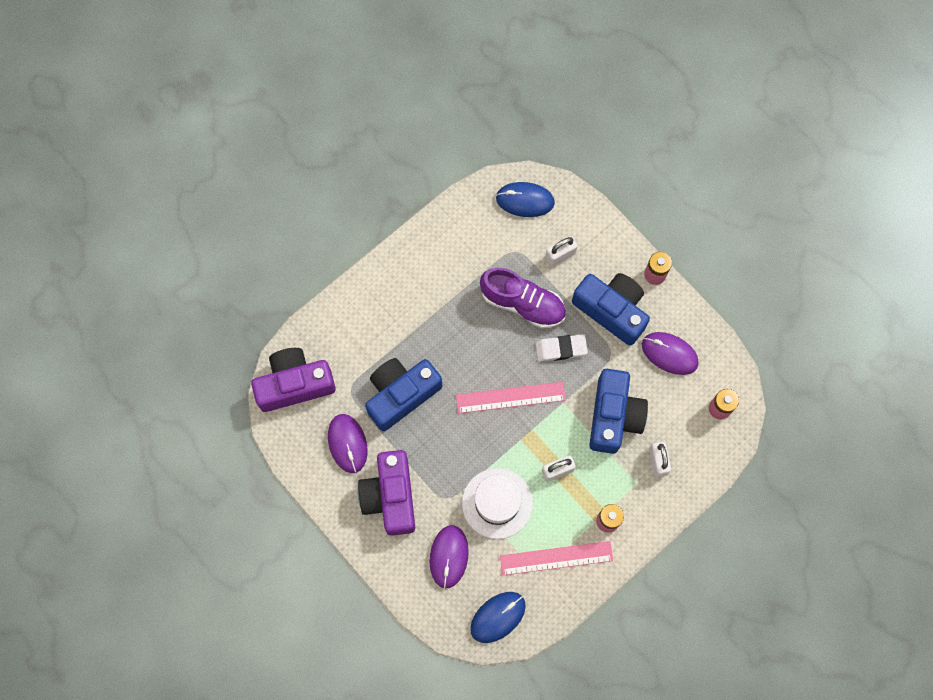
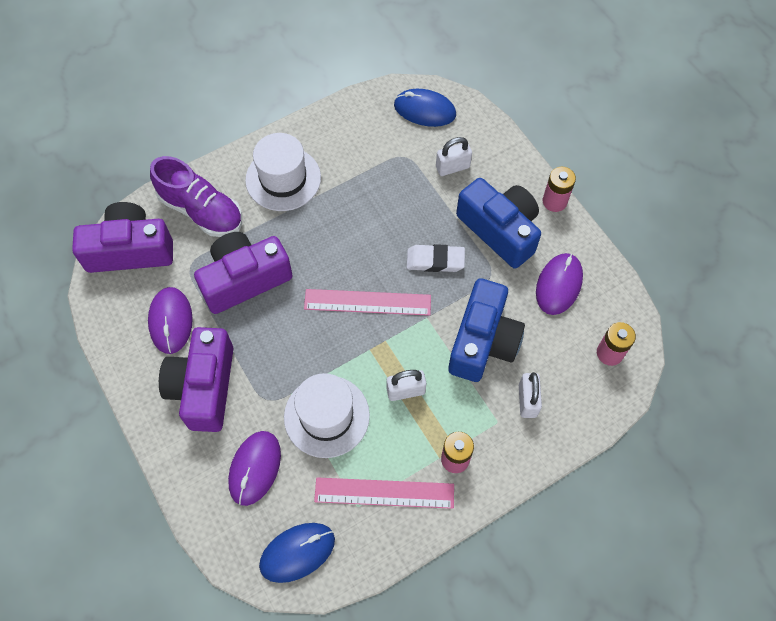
camera: 10 degrees right, 10 degrees down
blue camera [365,358,442,431] -> purple camera [194,232,293,314]
purple shoe [480,268,566,329] -> purple shoe moved to [150,156,242,237]
purple mouse [642,332,699,375] -> purple mouse turned 75 degrees clockwise [536,253,583,315]
none -> white hat [245,133,321,211]

